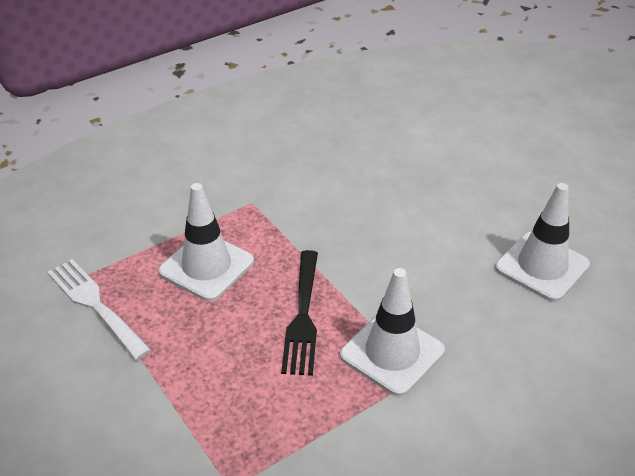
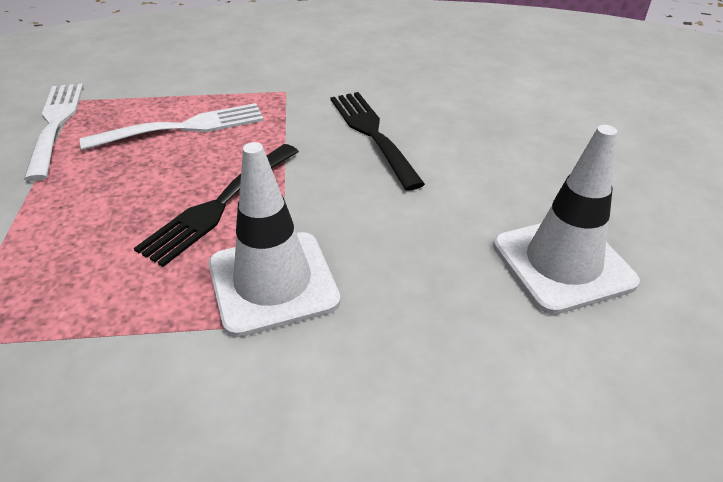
camera: 30 degrees right, 0 degrees up
white traffic cone [158,183,254,301] -> white fork [80,103,264,150]
none -> black fork [331,92,425,191]

